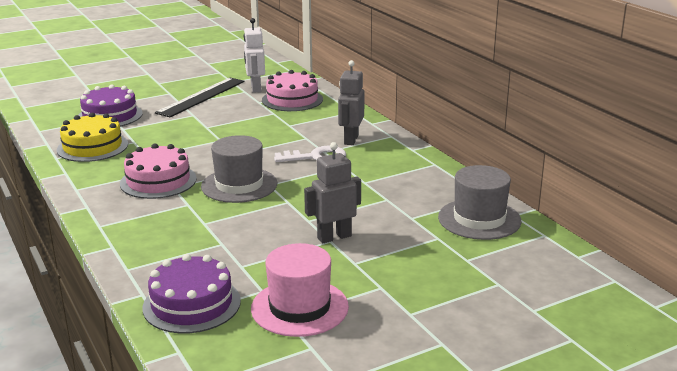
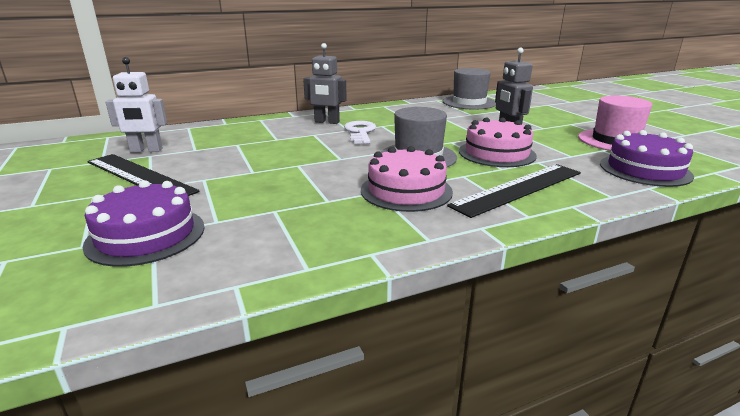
camera: 85 degrees left, 0 degrees up
yellow cake [57,113,128,162] -> none
pink cake [262,70,323,111] -> pink cake moved to [459,117,537,167]
none -> black ruler [447,164,581,218]

